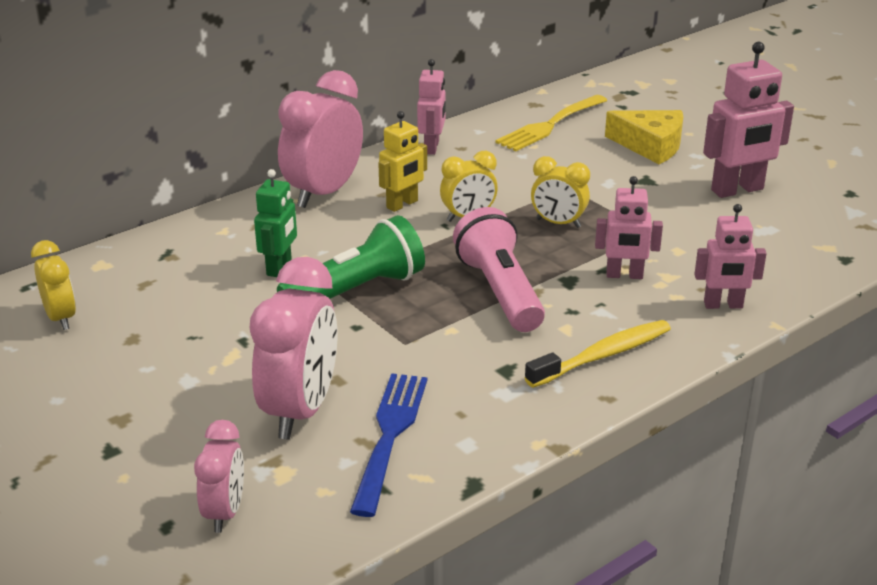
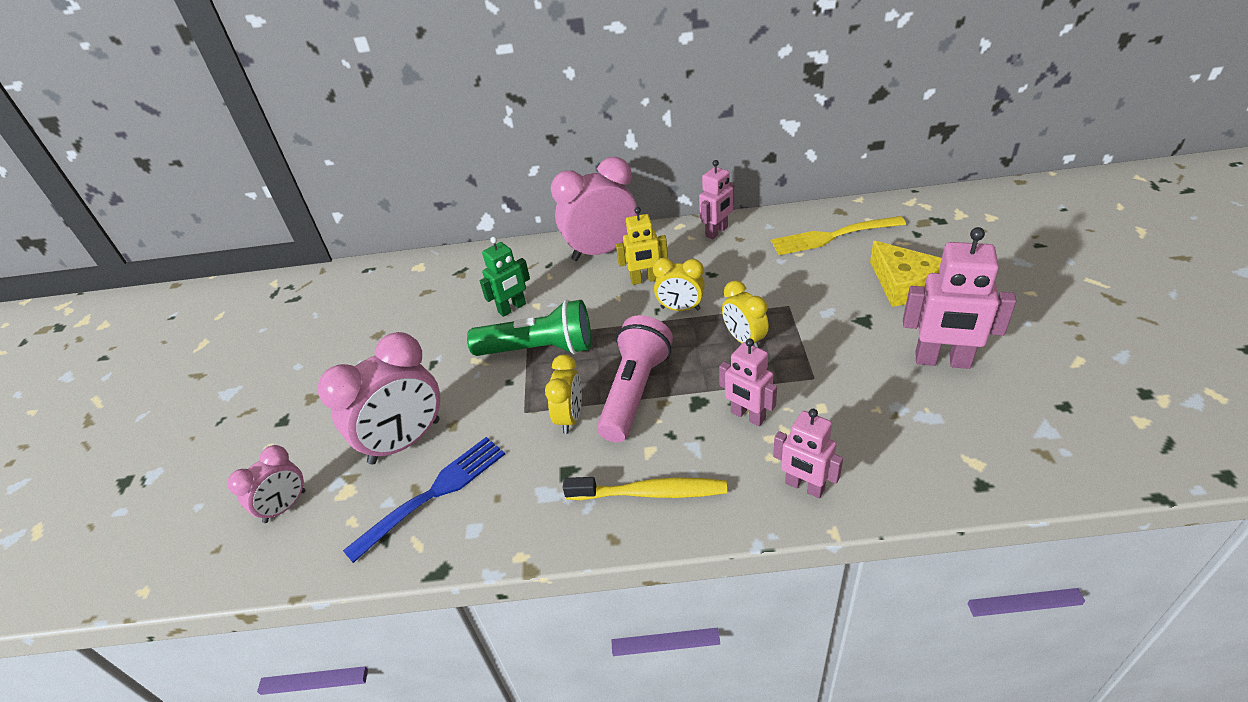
camera: 40 degrees right, 10 degrees up
yellow clock [31,240,76,330] -> yellow clock moved to [545,354,582,434]

